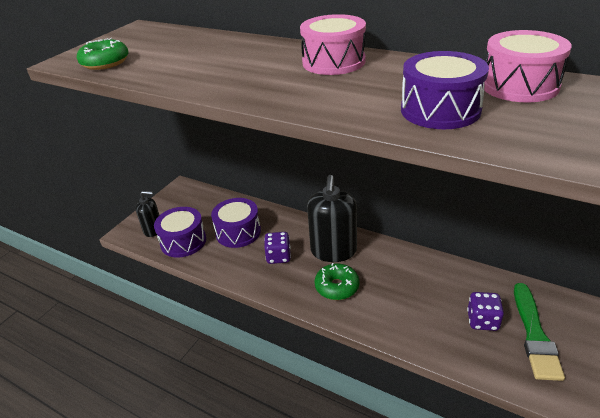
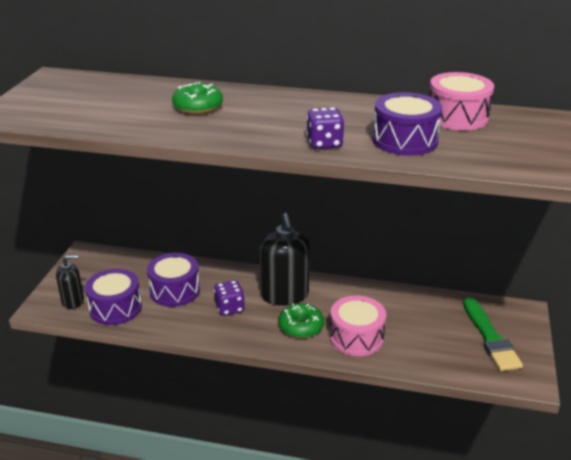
camera: 20 degrees left, 5 degrees down
green donut [77,38,129,70] -> green donut moved to [172,82,223,114]
pink drum [300,14,366,75] -> pink drum moved to [330,296,386,356]
purple dice [467,292,504,331] -> purple dice moved to [306,108,344,149]

